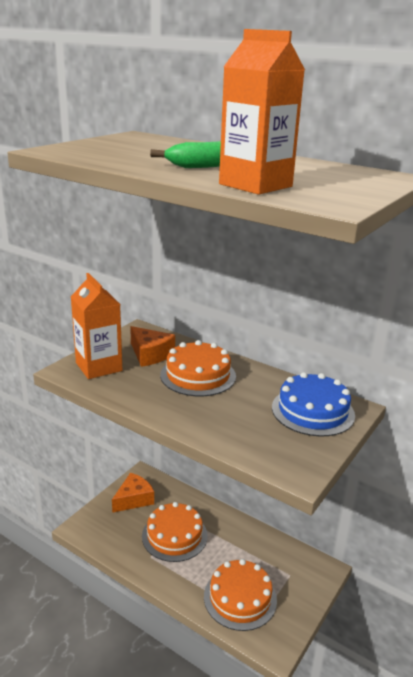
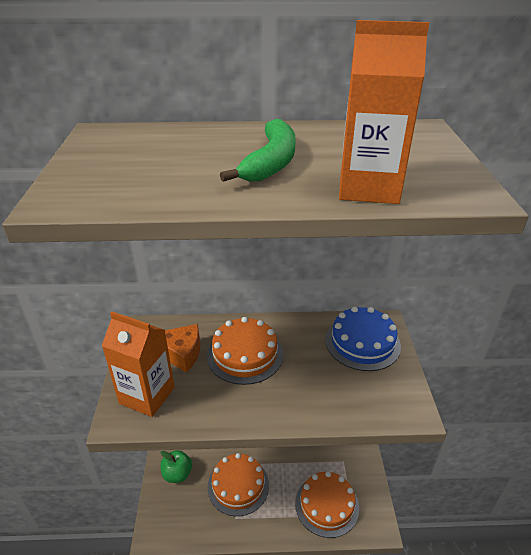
camera: 35 degrees left, 10 degrees up
orange cheese [112,473,154,513] -> green apple [160,450,192,483]

